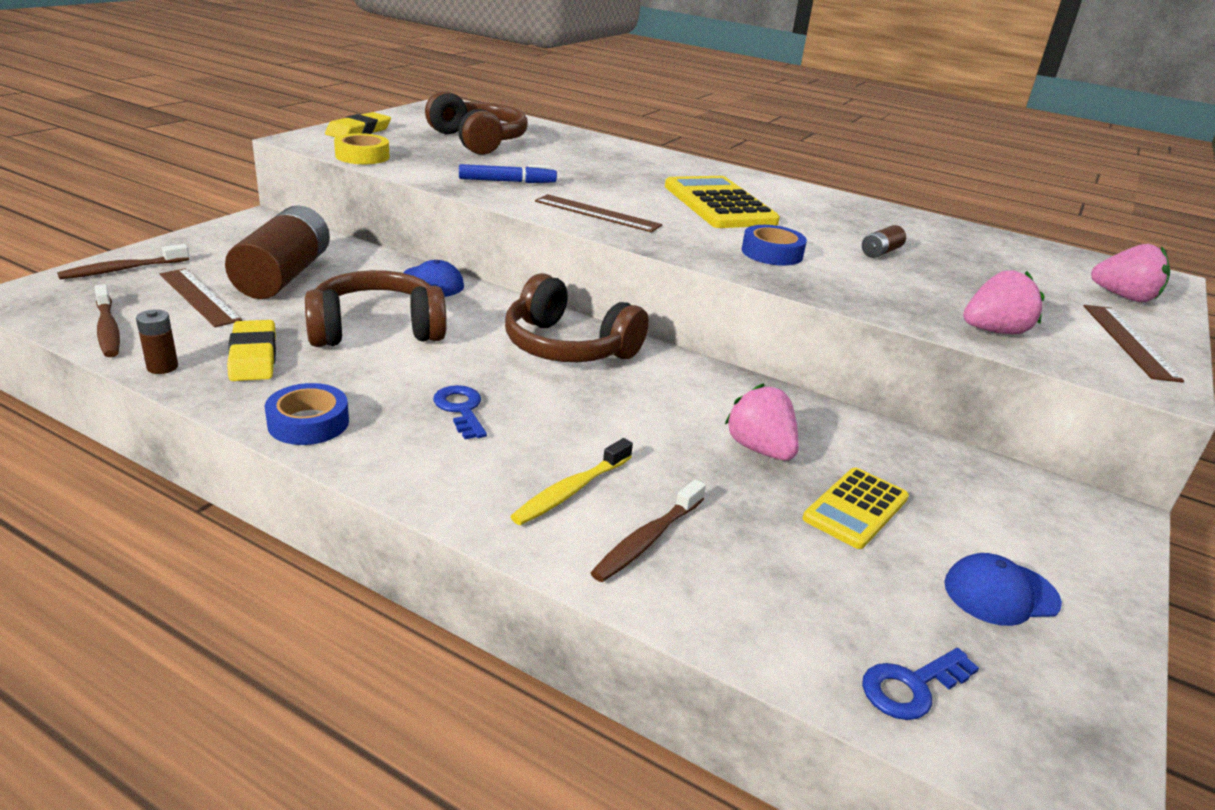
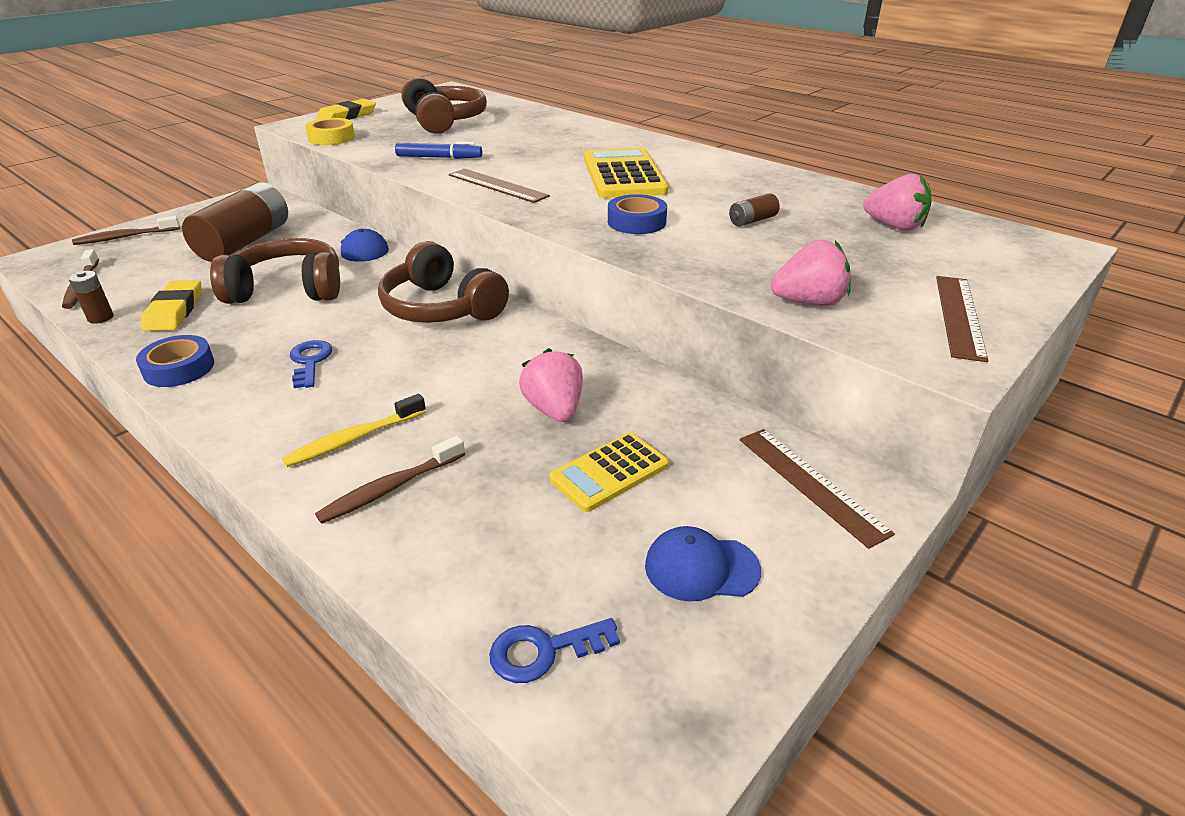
camera: 15 degrees right, 5 degrees up
brown ruler [160,268,242,327] -> brown ruler moved to [740,429,895,549]
pink strawberry [1091,244,1170,302] -> pink strawberry moved to [863,174,931,231]

